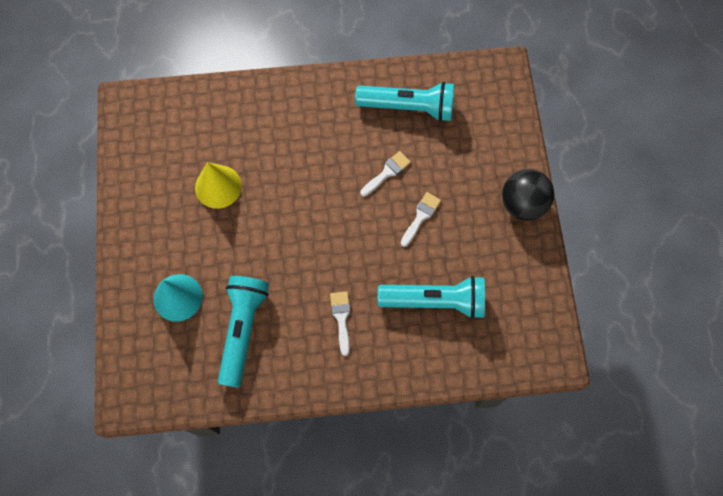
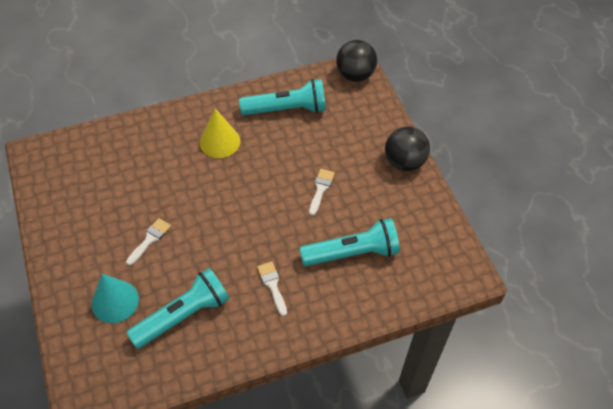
camera: 15 degrees left, 15 degrees down
yellow cone [195,162,242,209] -> yellow cone moved to [200,108,240,158]
turquoise flashlight [218,276,269,388] -> turquoise flashlight turned 60 degrees clockwise [126,268,229,349]
white brush [360,151,411,197] -> white brush moved to [126,218,171,266]
none -> black ball [336,40,377,82]

